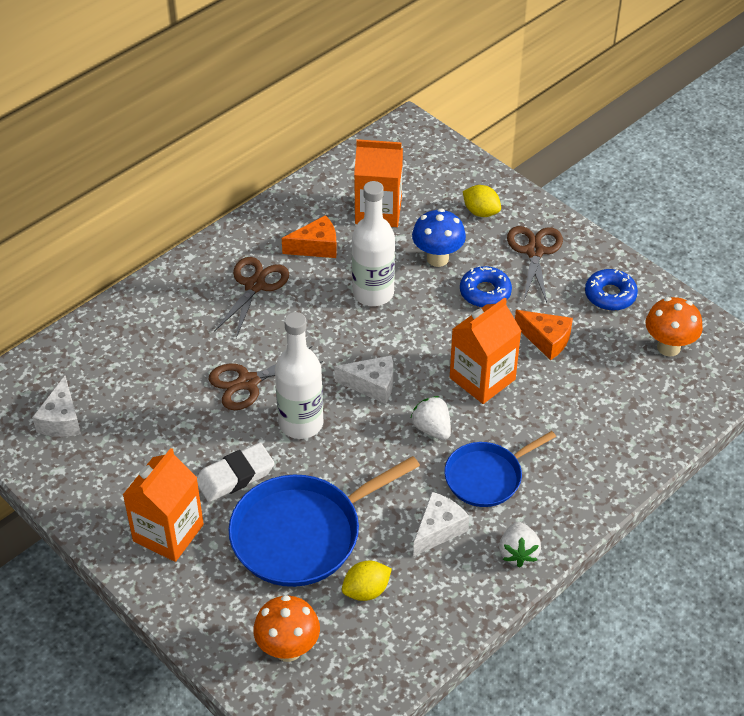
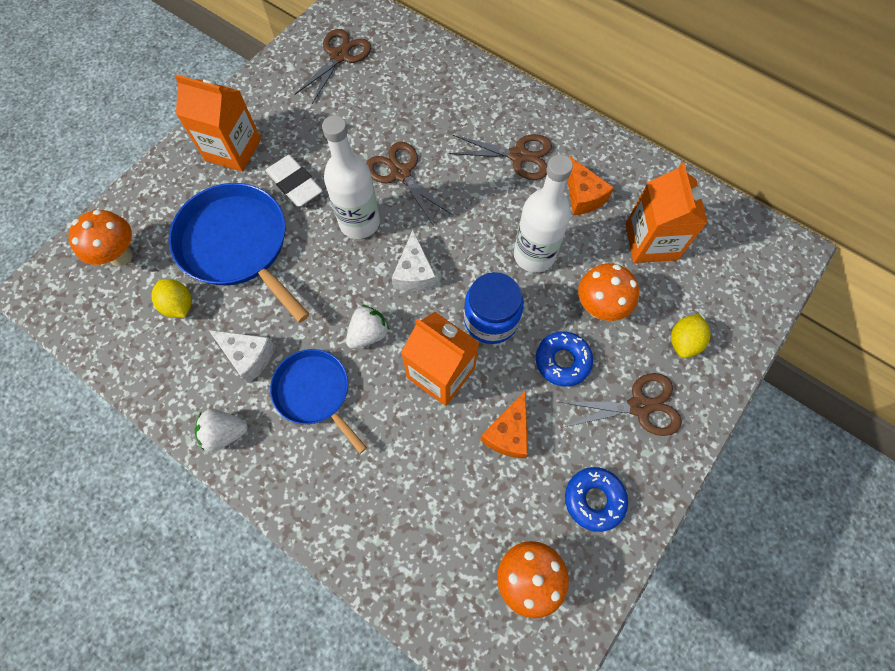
camera: 80 degrees right, 20 degrees up
white cheese [32,376,81,437] -> brown scissors [295,29,371,104]
blue mushroom [412,209,466,267] -> orange mushroom [578,263,639,321]
none -> blue jar [464,272,524,344]

